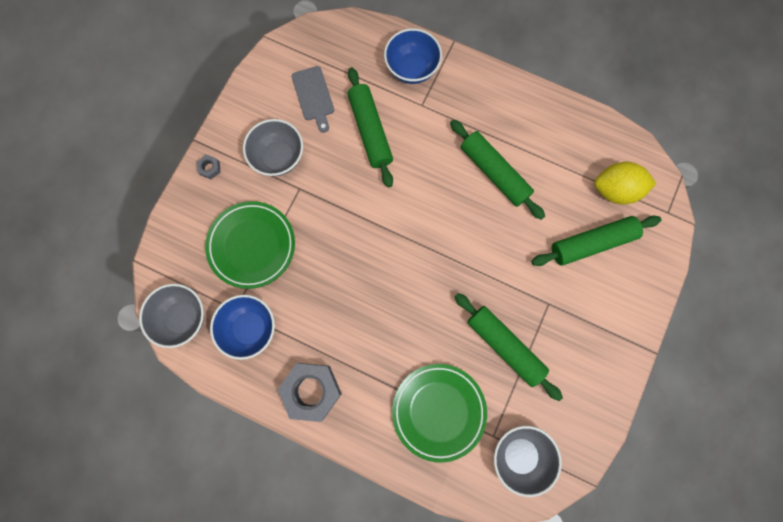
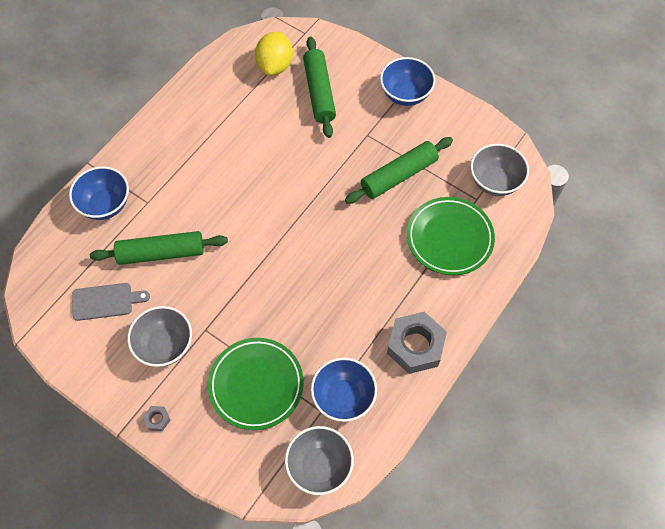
camera: 80 degrees left, 15 degrees down
green rolling pin [450,119,545,220] -> none
none -> blue bowl [380,57,436,106]

